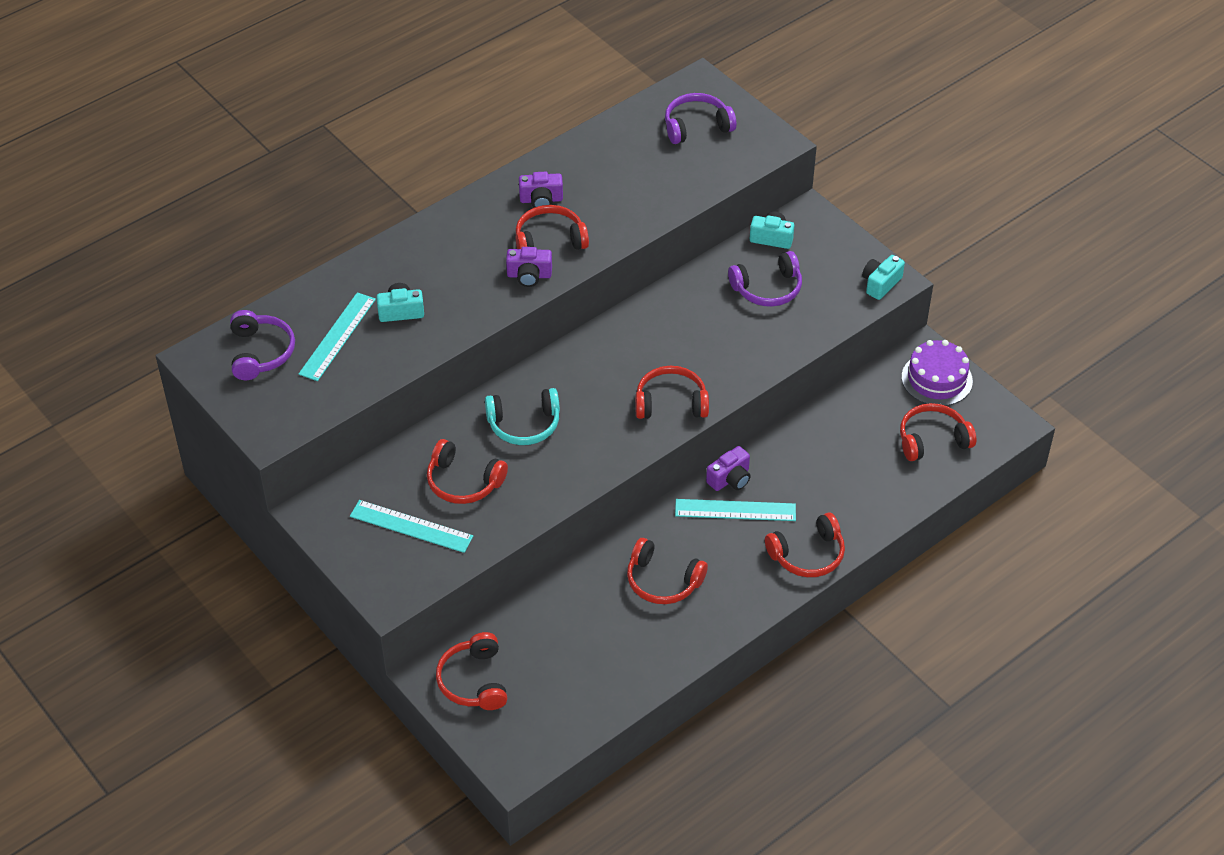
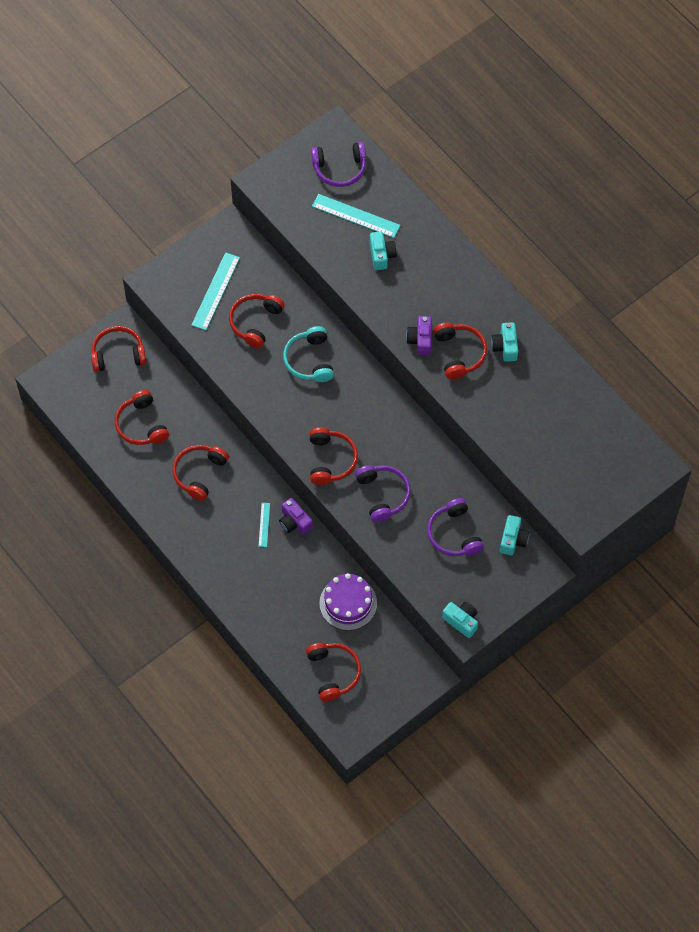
camera: 90 degrees right, 15 degrees up
purple camera [519,172,563,208] -> turquoise camera [491,322,518,362]
purple headphones [665,93,736,144] -> purple headphones moved to [355,465,411,523]
turquoise ruler [675,499,796,521] -> turquoise ruler [258,503,270,547], size x0.52
red headphones [765,513,845,577] -> red headphones moved to [115,390,169,445]
purple cake [902,340,973,406] -> purple cake moved to [319,573,377,630]

